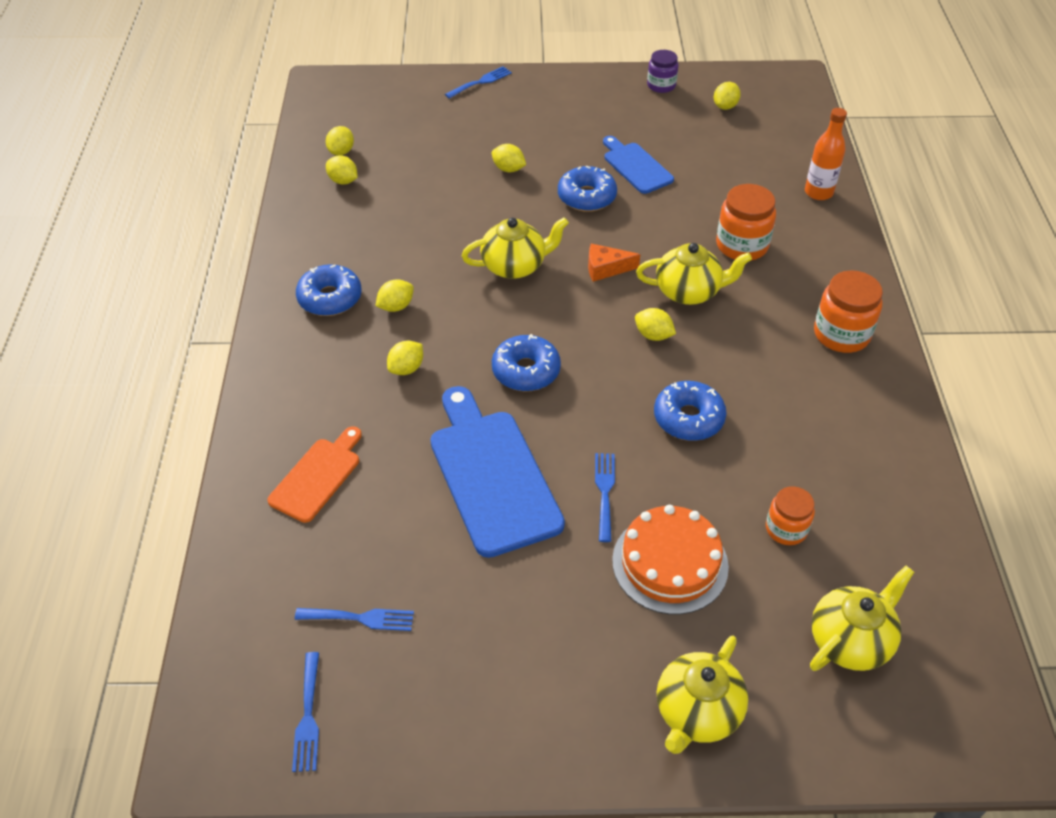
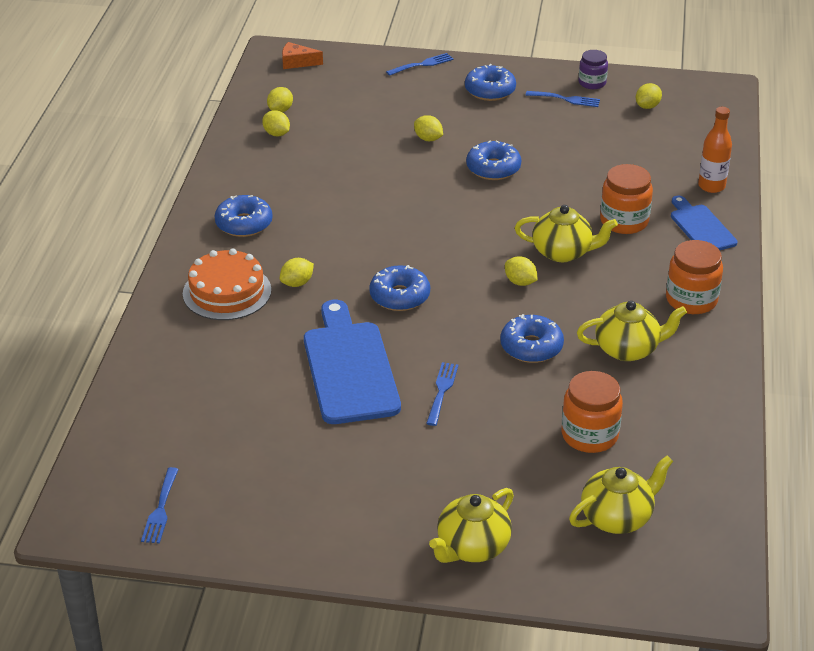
camera: 10 degrees right, 10 degrees down
orange cutting board [267,426,362,523] -> none
blue fork [295,608,414,631] -> blue fork moved to [526,91,600,107]
yellow lemon [376,279,414,312] -> none
yellow teapot [462,217,569,279] -> yellow teapot moved to [577,301,687,361]
orange cheese [588,244,640,282] -> orange cheese moved to [282,42,323,69]
blue cutting board [603,136,674,194] -> blue cutting board moved to [671,196,737,250]
orange cake [612,505,729,615] -> orange cake moved to [183,248,271,320]
orange jar [766,486,815,545] -> orange jar [561,371,623,453], size x1.56
none -> blue donut [465,64,516,101]

